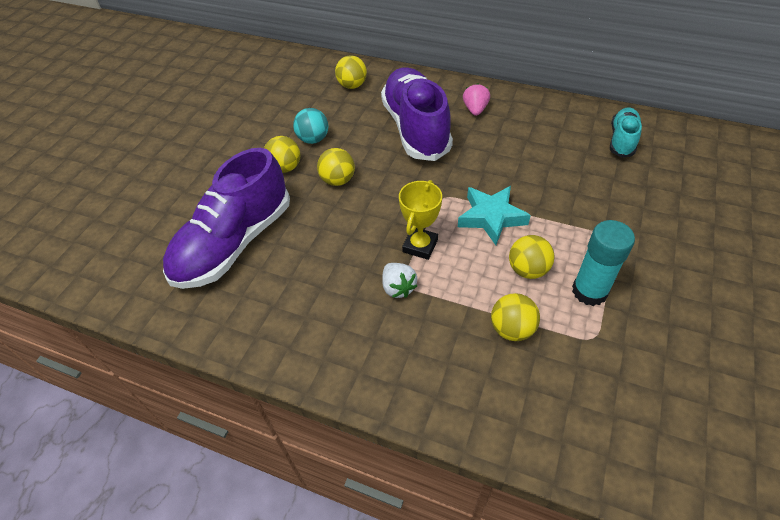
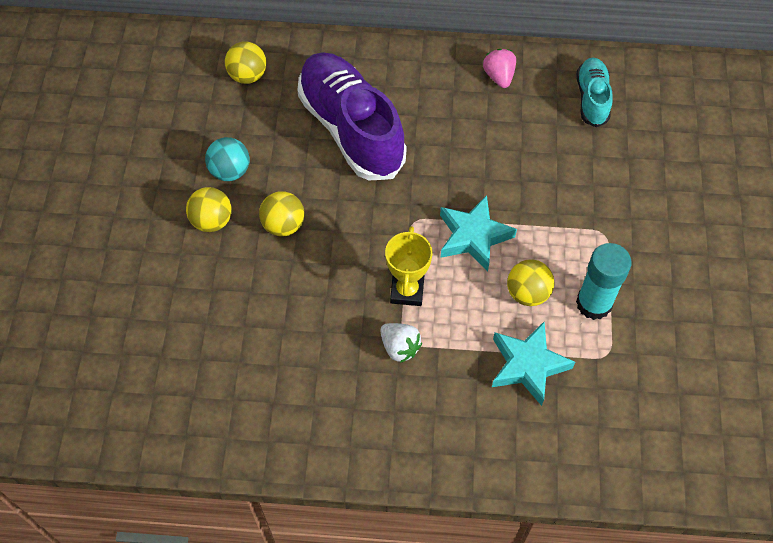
camera: 20 degrees left, 10 degrees up
purple shoe [163,148,290,289] -> none
pink strawberry [463,83,490,116] -> pink strawberry moved to [483,49,516,88]
yellow ball [491,293,540,341] -> turquoise star [492,322,575,406]

